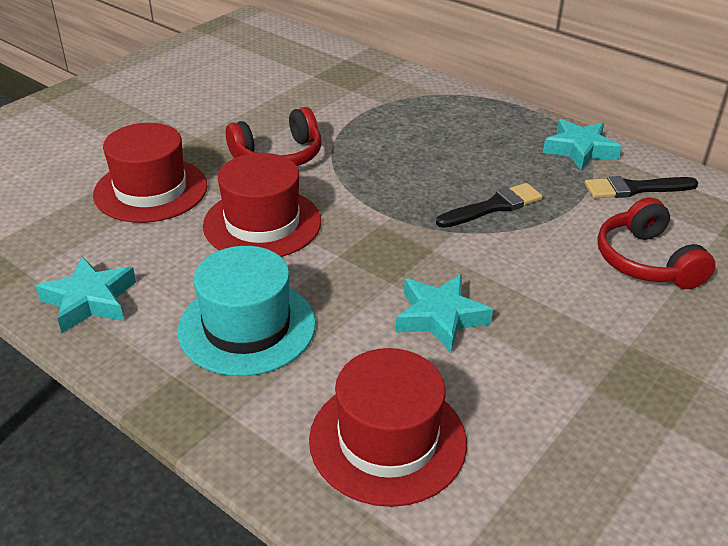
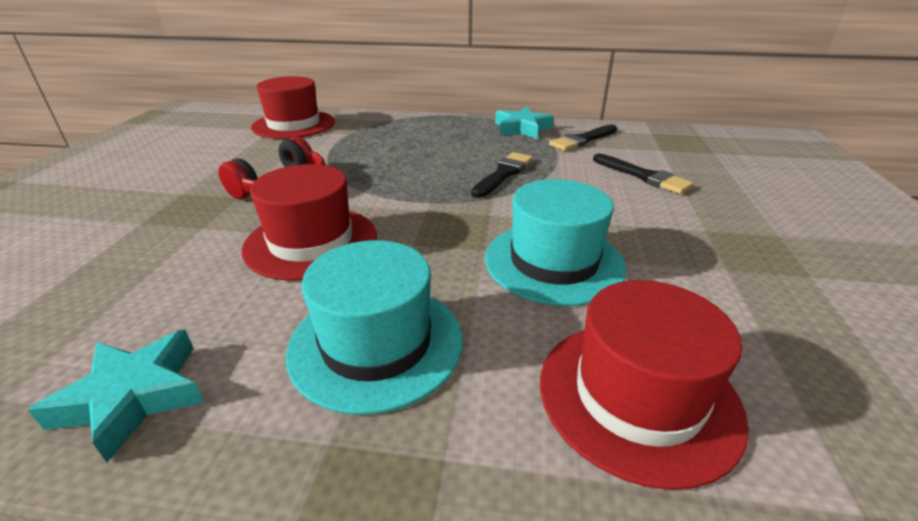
camera: 30 degrees left, 5 degrees down
red hat [93,123,208,223] -> red hat moved to [251,76,335,139]
turquoise star [396,274,493,353] -> turquoise hat [485,179,627,306]
red headphones [597,197,716,289] -> black brush [593,154,694,194]

